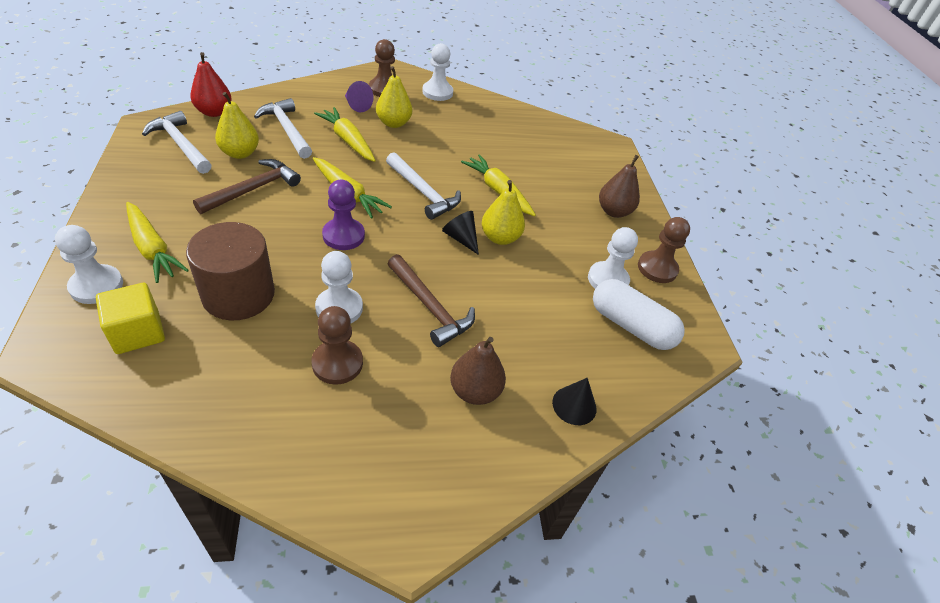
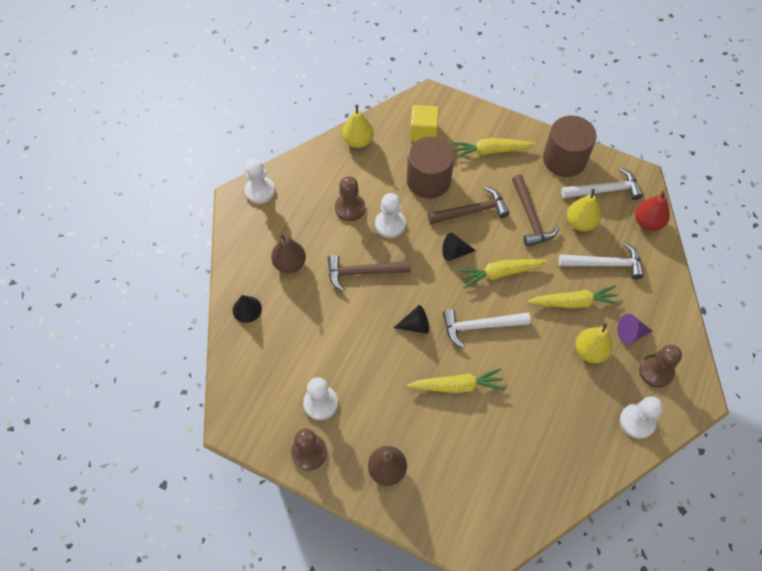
camera: 130 degrees right, 15 degrees up
white pawn [55,225,123,304] -> white pawn moved to [245,159,275,204]
purple pawn [322,179,365,250] -> black cone [442,233,476,261]
yellow pear [482,180,525,245] -> yellow pear moved to [342,104,374,148]
white capsule [593,279,685,350] -> none
none -> brown hammer [428,186,510,224]
none -> brown cylinder [543,116,597,177]

